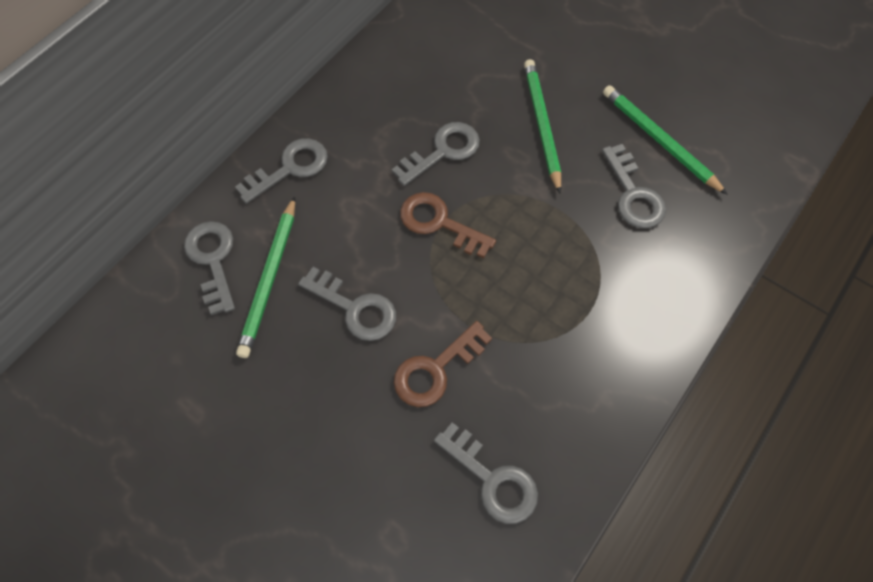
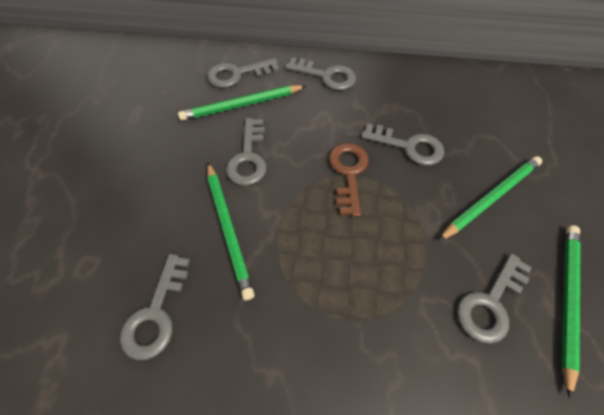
camera: 60 degrees right, 5 degrees down
grey key [184,221,235,315] -> grey key turned 150 degrees counterclockwise [207,58,279,88]
brown key [394,321,492,407] -> green pencil [207,162,255,300]

